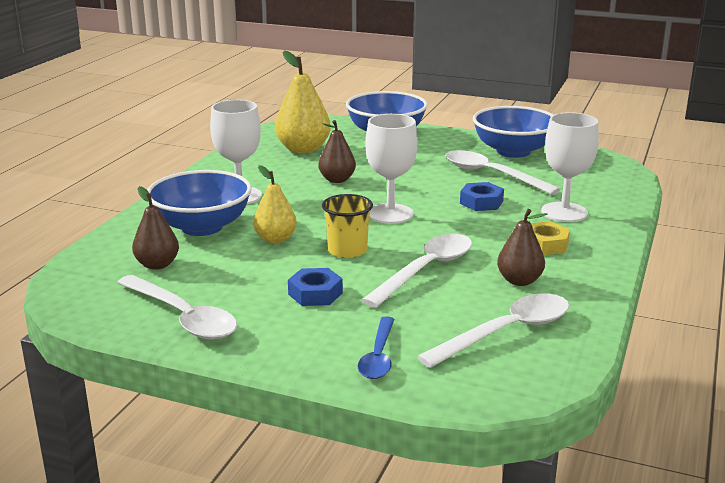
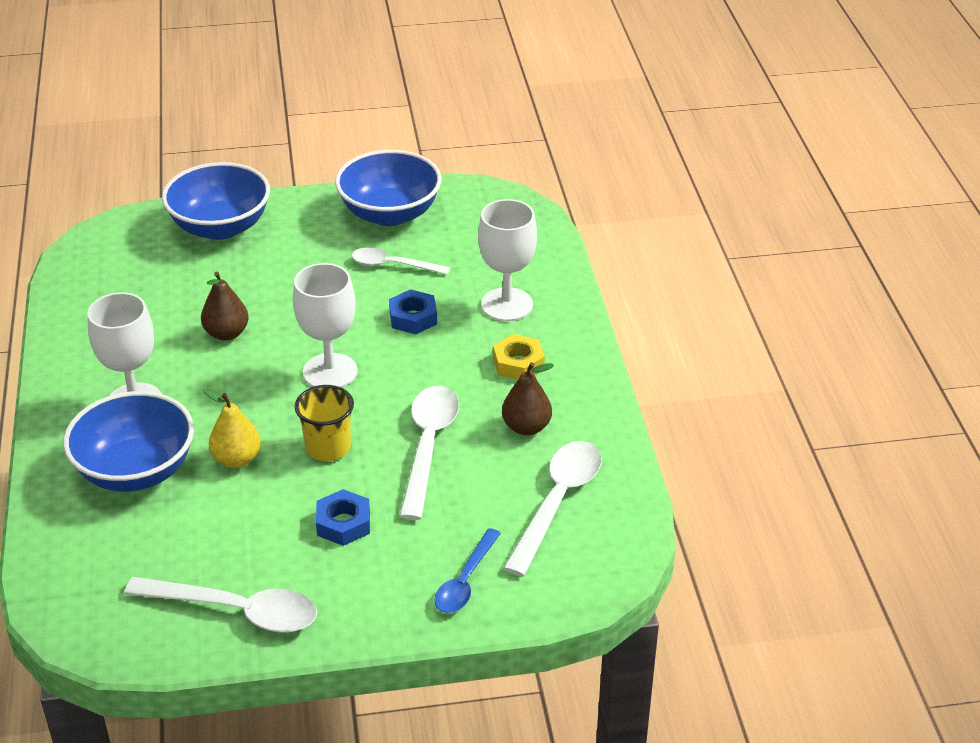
camera: 30 degrees left, 15 degrees up
brown pear [132,186,179,270] -> none
yellow pear [275,50,331,154] -> none
blue spoon [358,316,394,379] -> blue spoon turned 45 degrees clockwise [434,528,501,613]
white spoon [445,150,561,195] -> white spoon [352,248,450,275], size x0.63

